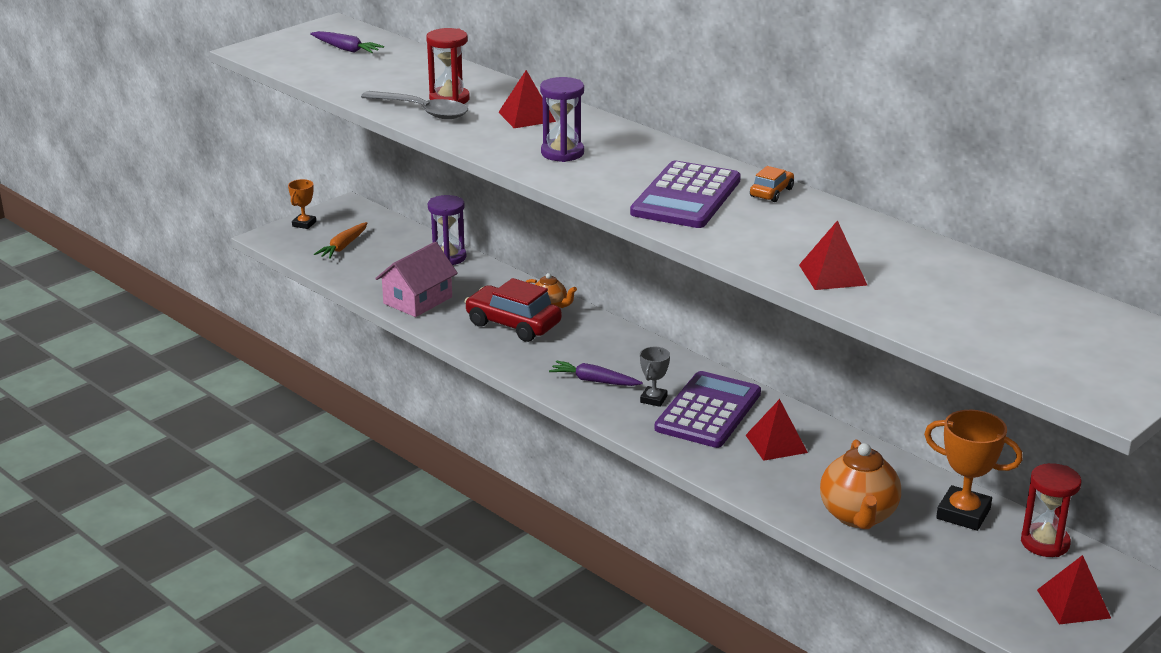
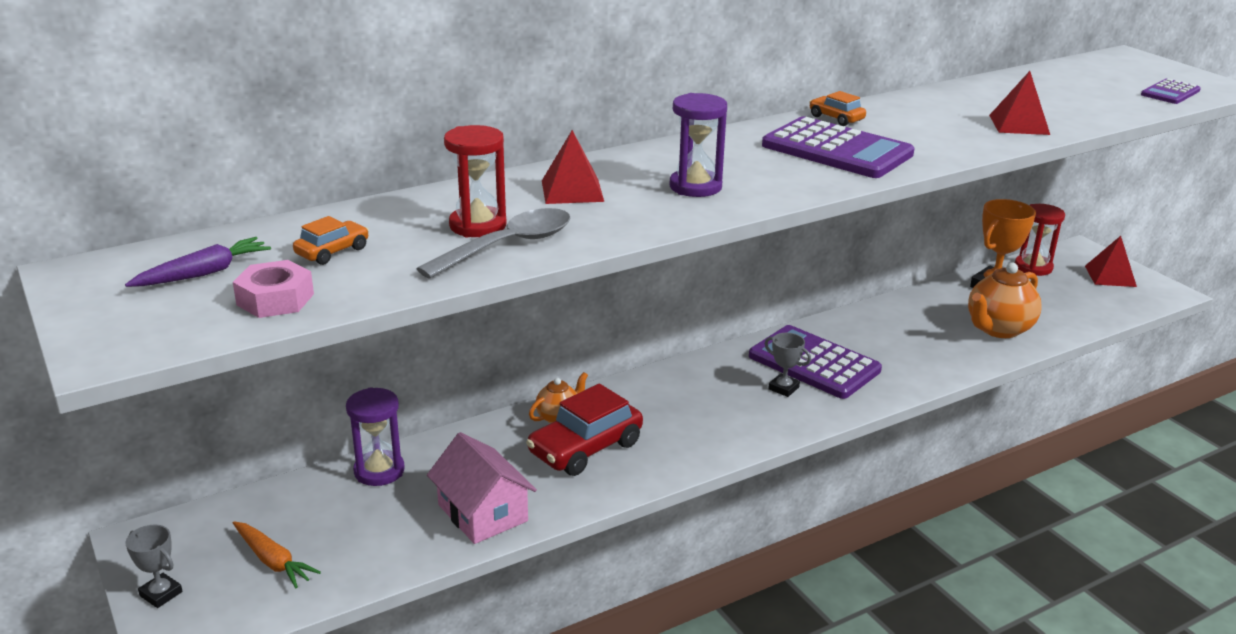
camera: 75 degrees left, 0 degrees up
orange trophy [288,179,316,229] -> grey trophy [126,525,183,608]
purple carrot [549,360,643,386] -> none
red pyramid [746,399,808,461] -> none
orange teapot [820,440,901,529] -> orange teapot turned 120 degrees clockwise [968,263,1042,338]
none -> pink nut [233,260,314,318]
none -> orange car [293,216,369,265]
none -> purple calculator [1141,79,1201,104]

